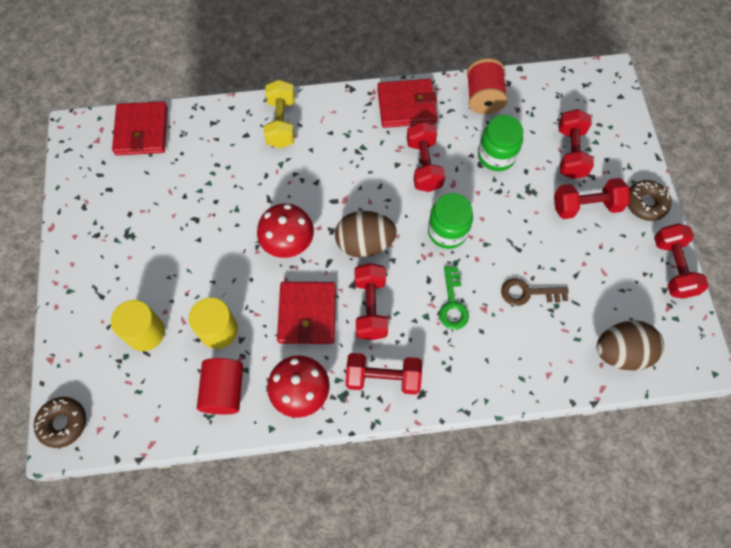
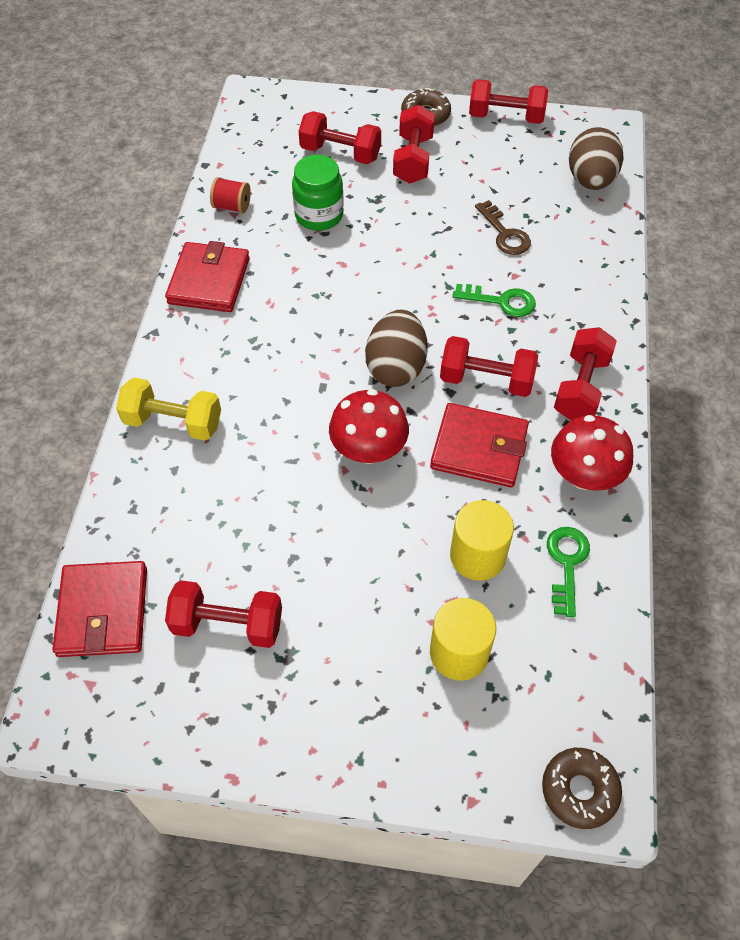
camera: 75 degrees left, 10 degrees down
red wallet [112,101,168,155] -> red wallet turned 75 degrees clockwise [52,561,147,657]
red cylinder [197,358,243,414] -> green key [547,527,590,618]
red dumbbell [407,121,445,192] -> red dumbbell moved to [165,580,282,648]
green jar [428,193,473,249] -> none
red spool [467,58,508,114] -> red spool [210,177,251,213], size x0.62
brown key [501,278,569,306] -> brown key turned 45 degrees counterclockwise [475,200,531,255]

